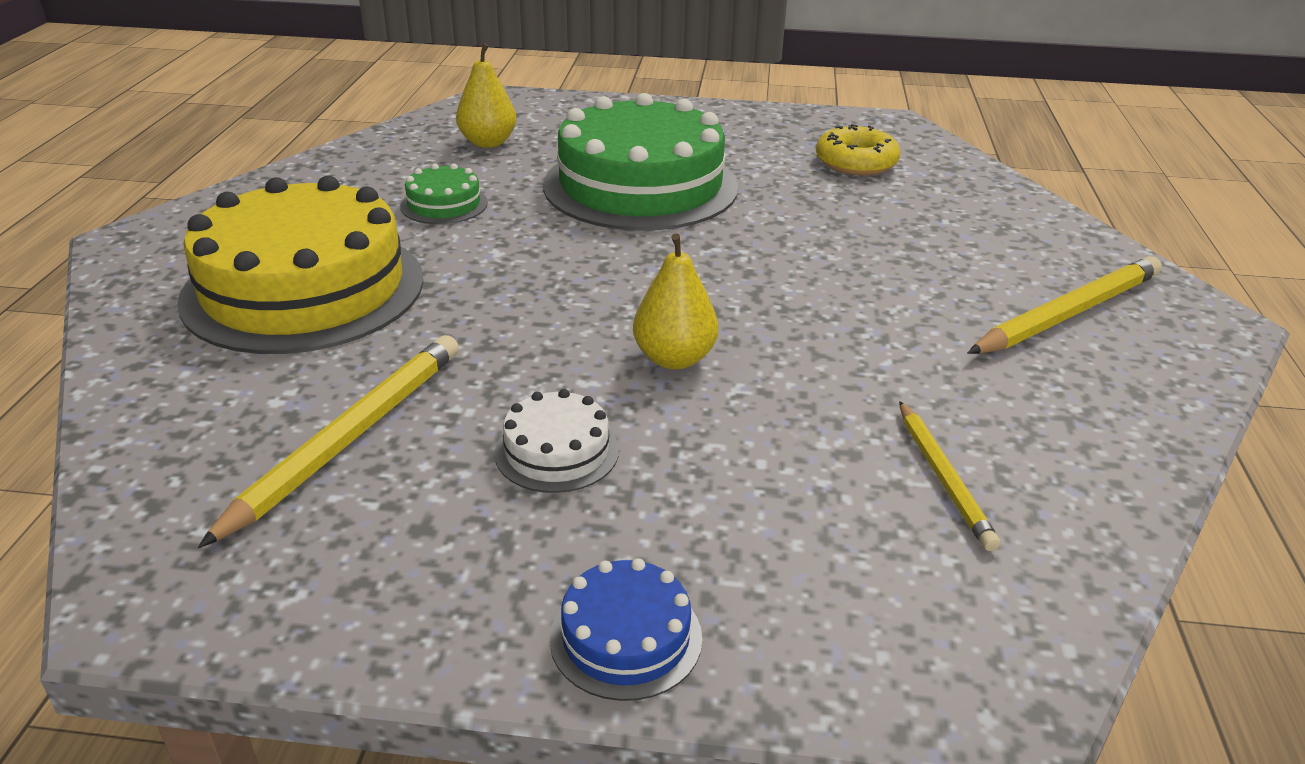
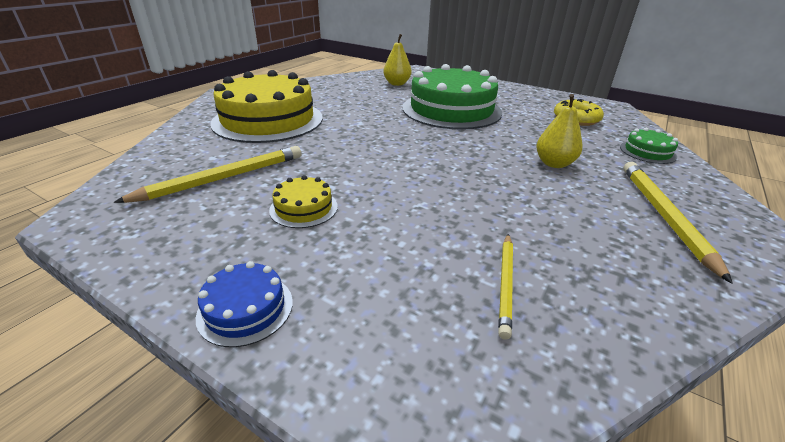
camera: 25 degrees right, 0 degrees up
green cake [400,163,488,224] -> green cake moved to [620,128,678,164]
white cake [494,389,619,493] -> yellow cake [269,175,338,228]
yellow pear [633,233,718,370] -> yellow pear moved to [536,94,583,168]
yellow pencil [967,256,1162,354] -> yellow pencil turned 75 degrees counterclockwise [623,162,733,284]

